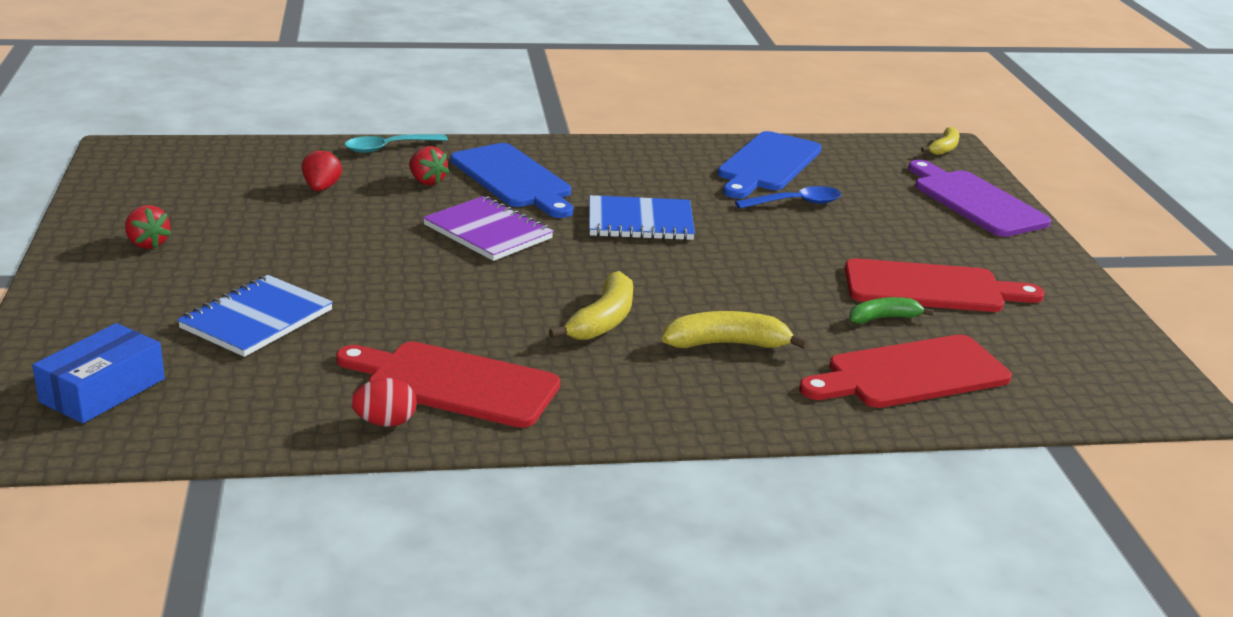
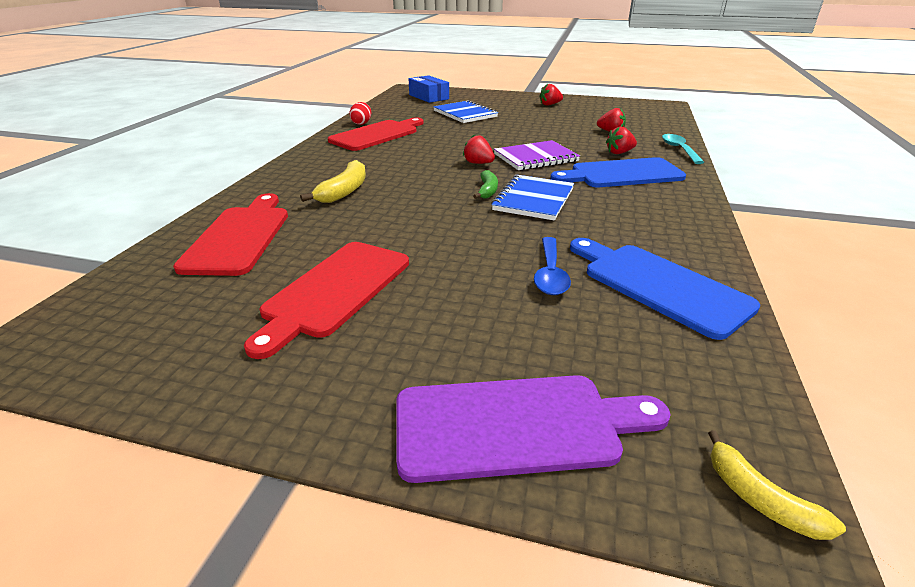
camera: 115 degrees right, 5 degrees up
yellow banana [549,271,633,340] -> none
green banana [849,297,934,324] -> green banana moved to [473,170,498,199]
none -> red strawberry [463,135,495,164]

